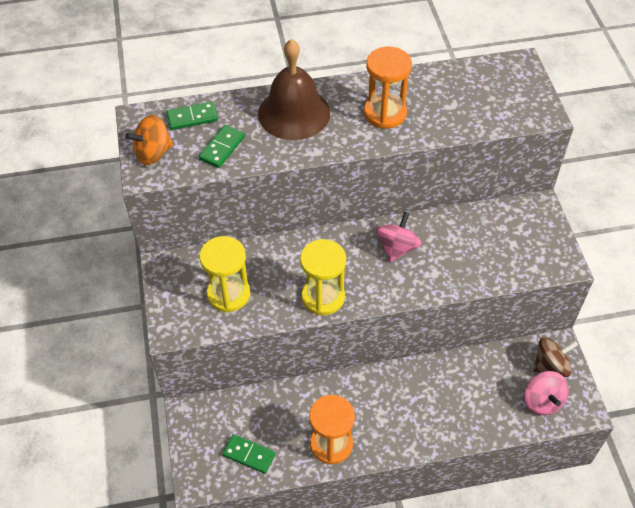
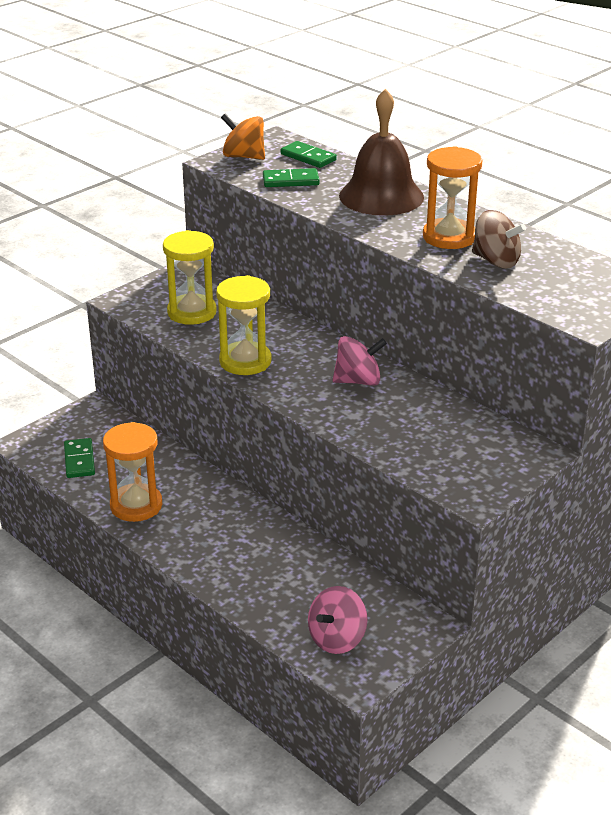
camera: 55 degrees right, 20 degrees down
brown spinning top [533,337,577,377] -> brown spinning top moved to [472,210,526,269]

